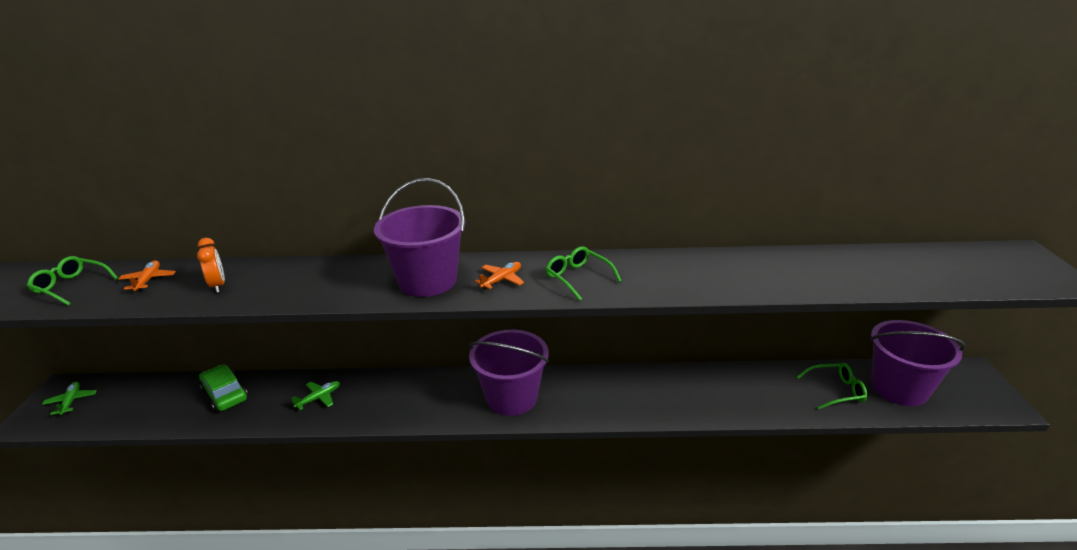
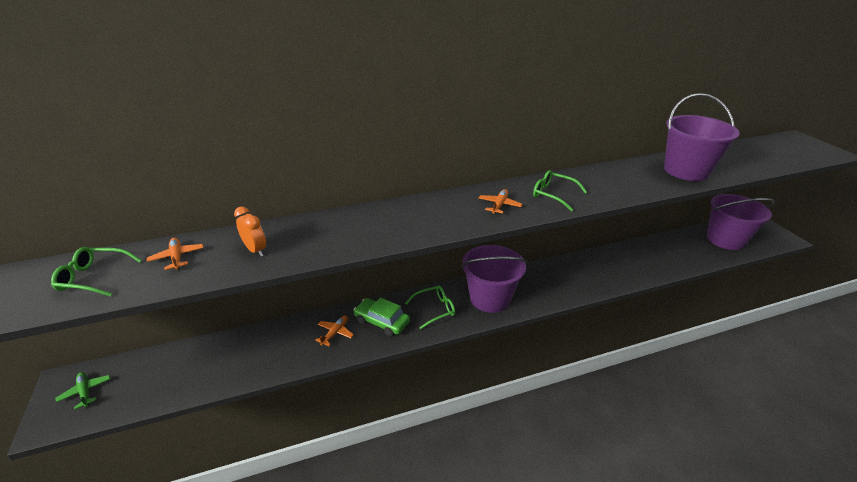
camera: 20 degrees left, 5 degrees up
green car [199,364,248,412] -> green car moved to [353,297,410,337]
green plane [292,381,340,410] -> orange plane [315,316,354,346]
purple bucket [374,178,465,297] -> purple bucket moved to [664,93,740,181]
green glasses [797,363,867,409] -> green glasses moved to [405,285,455,329]

